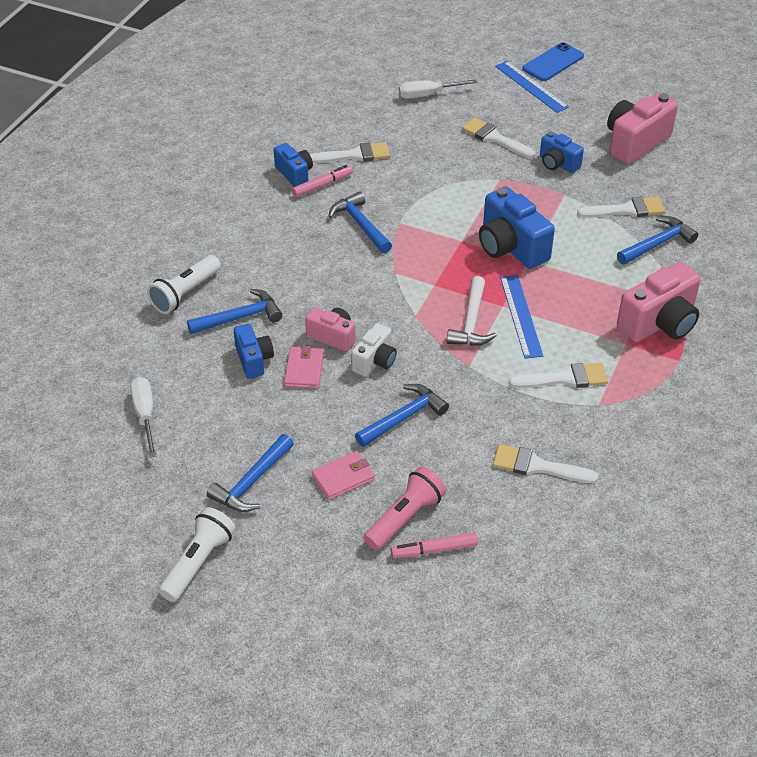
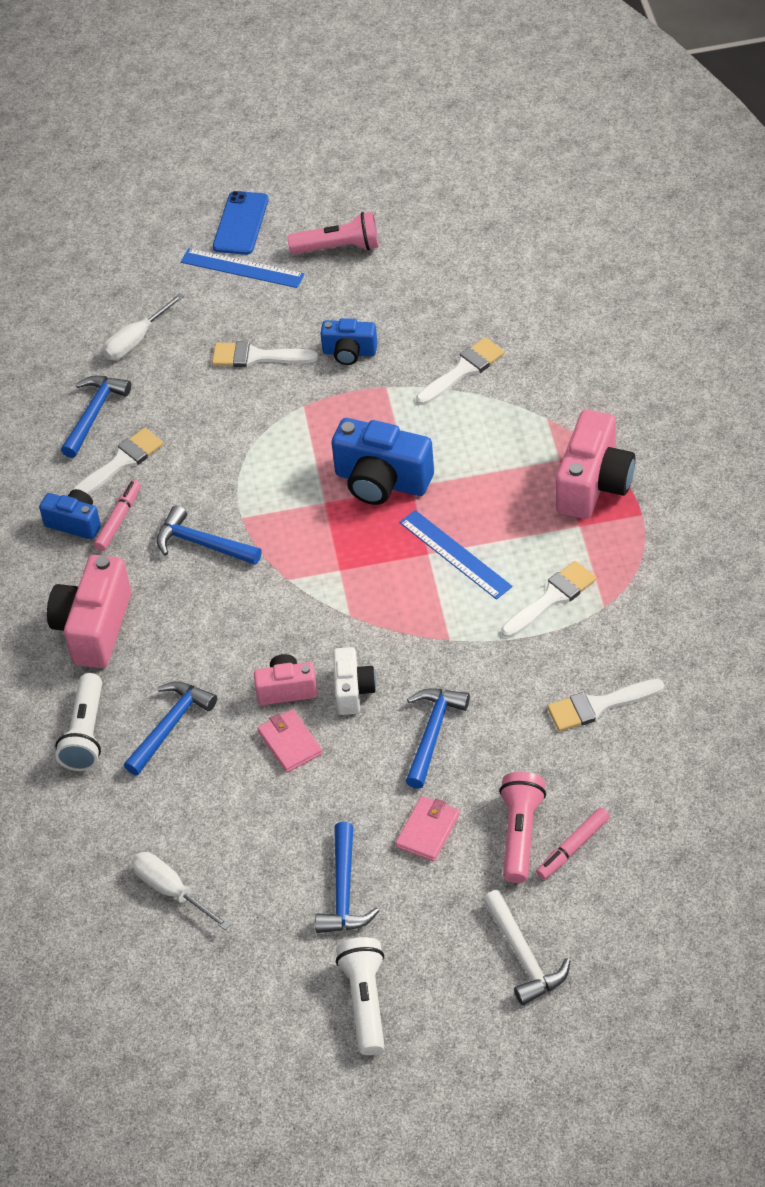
camera: 30 degrees left, 5 degrees up
blue camera [234,324,274,379] -> none
white hammer [447,276,497,346] -> white hammer moved to [483,890,571,1005]
pink camera [607,93,678,164] -> pink camera moved to [47,555,131,668]
blue hammer [617,216,698,265] -> blue hammer moved to [61,376,131,458]
none -> pink flashlight [287,212,379,254]

